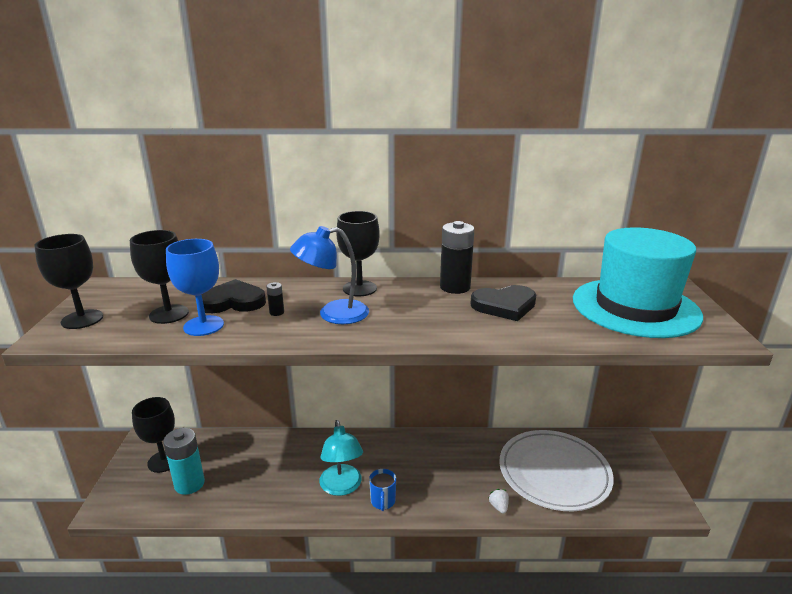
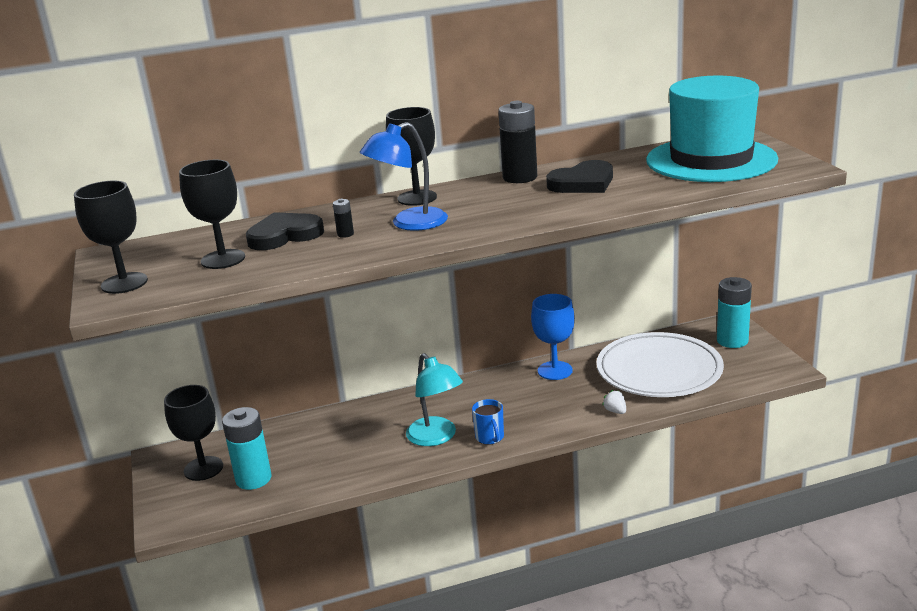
camera: 15 degrees left, 0 degrees up
blue goblet [166,239,224,336] -> blue goblet moved to [531,294,575,380]
none -> turquoise battery [717,277,752,348]

